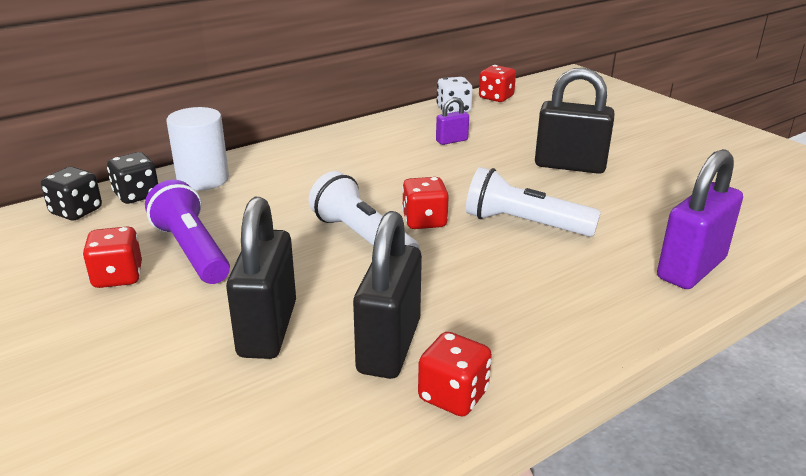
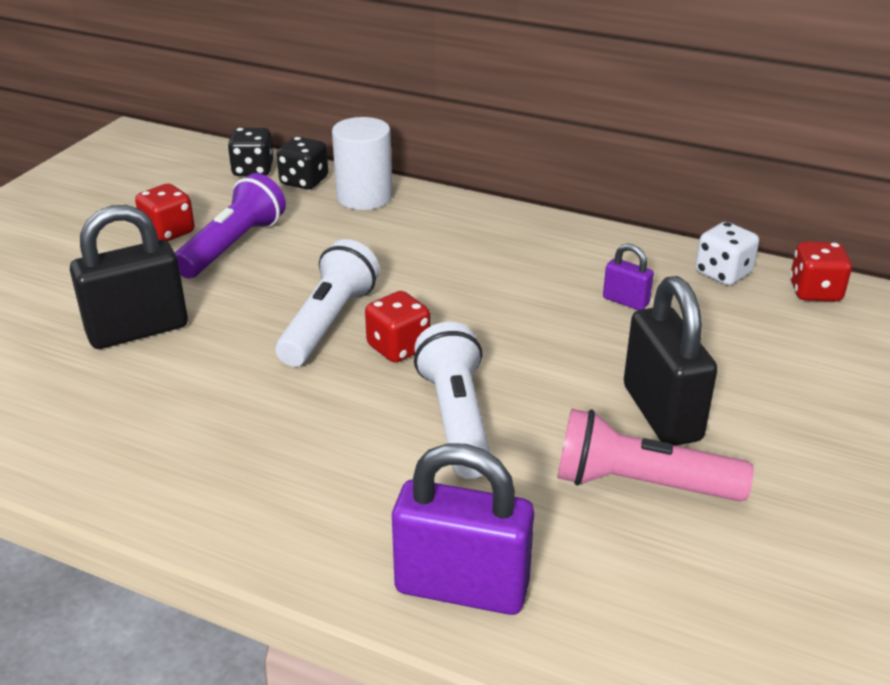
camera: 60 degrees right, 5 degrees up
black padlock [353,211,422,379] -> none
red dice [418,332,492,417] -> none
none -> pink flashlight [557,409,754,502]

